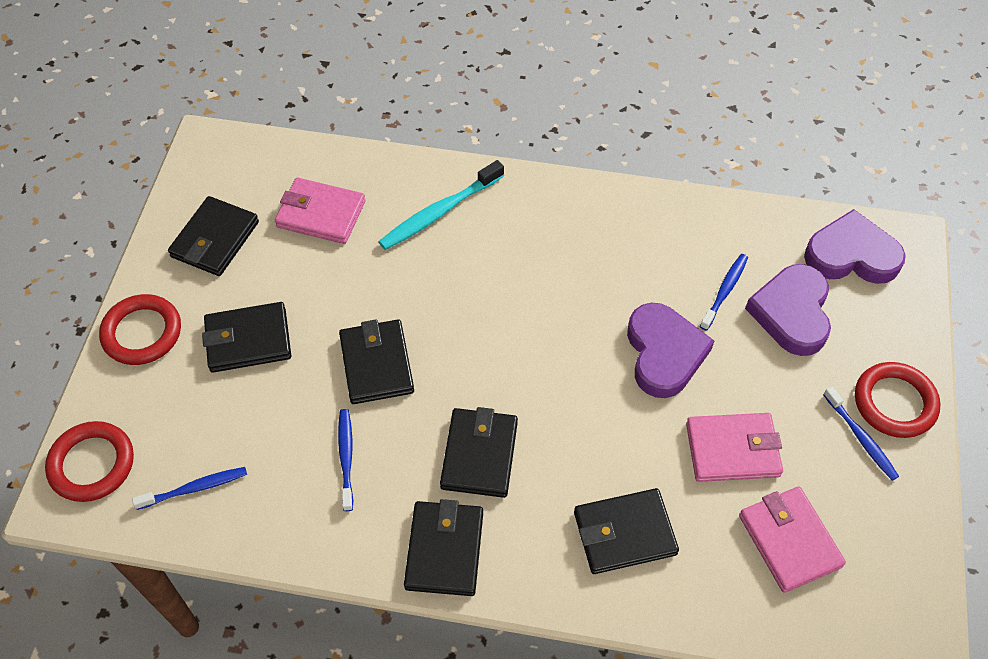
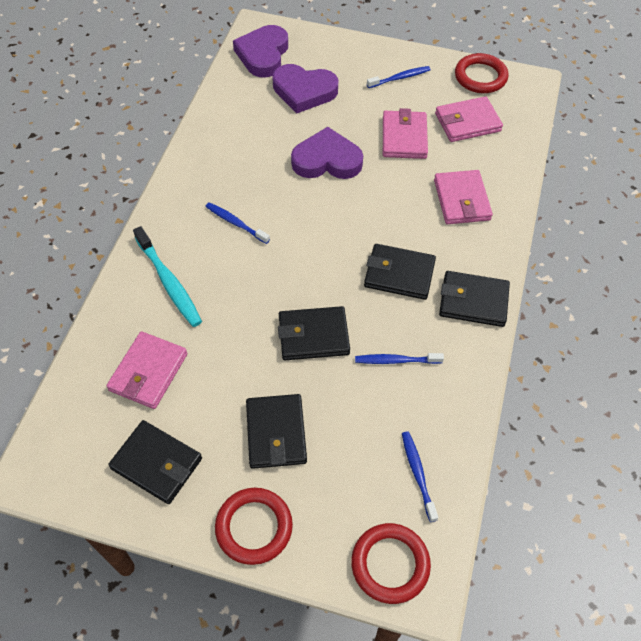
camera: 85 degrees left, 0 degrees up
black wallet [574,488,679,574] -> pink wallet [434,170,493,224]
blue toothbrush [700,254,748,331] -> blue toothbrush moved to [205,202,270,244]
red ring [855,362,940,438] -> red ring moved to [455,53,508,93]

